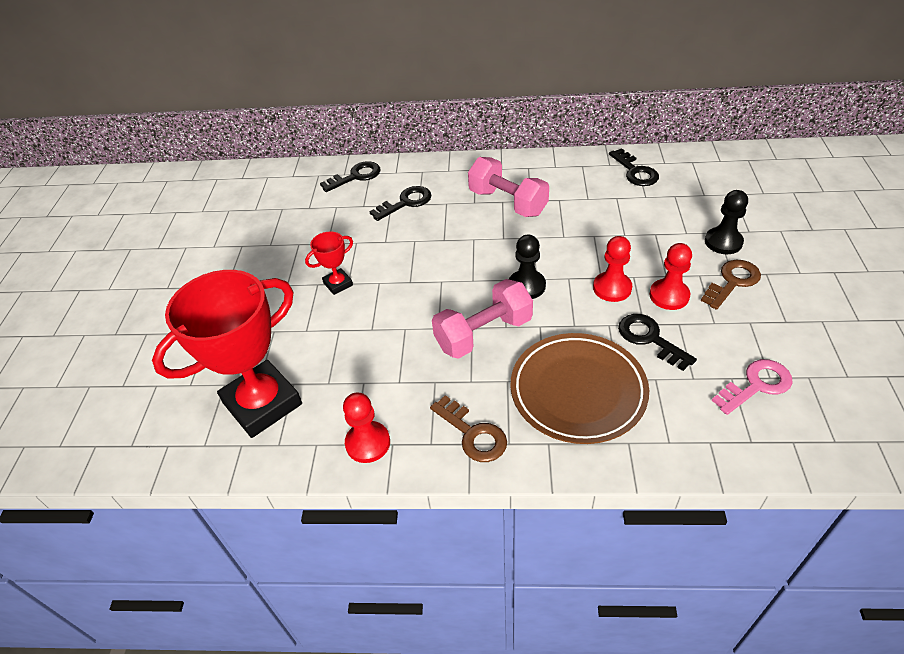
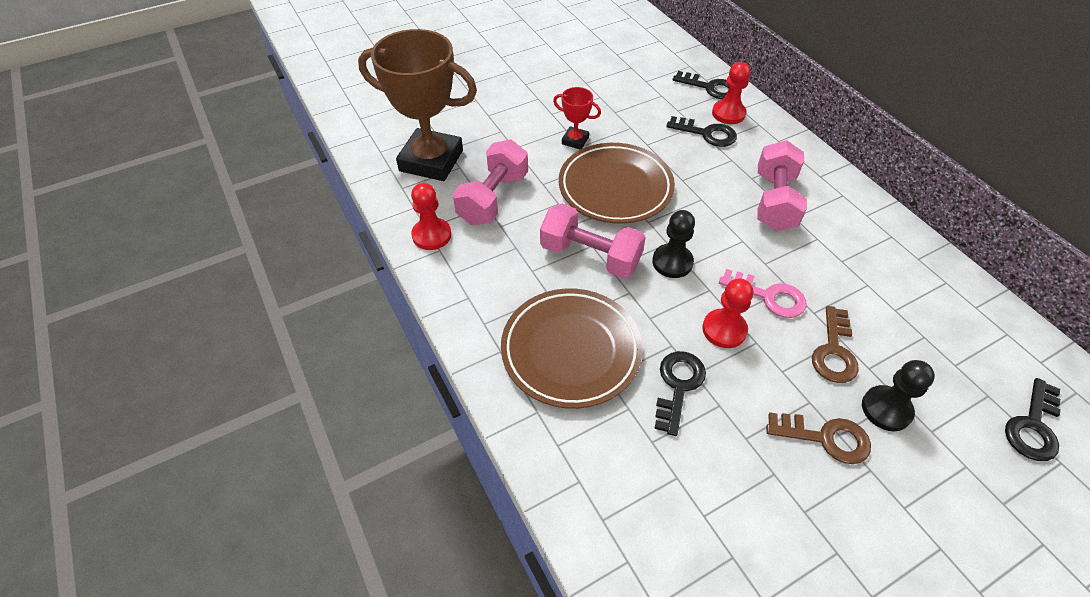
camera: 55 degrees right, 5 degrees up
red trophy [152,270,302,438] -> brown trophy [358,29,477,181]
brown key [430,395,507,462] -> brown key moved to [812,306,859,383]
black key [609,148,659,186] -> black key moved to [1005,378,1061,461]
red pawn [649,243,692,310] -> red pawn moved to [712,62,750,124]
pink key [712,359,793,415] -> pink key moved to [719,269,806,318]
none -> pink dumbbell [453,139,528,225]
none -> brown plate [559,143,675,224]

